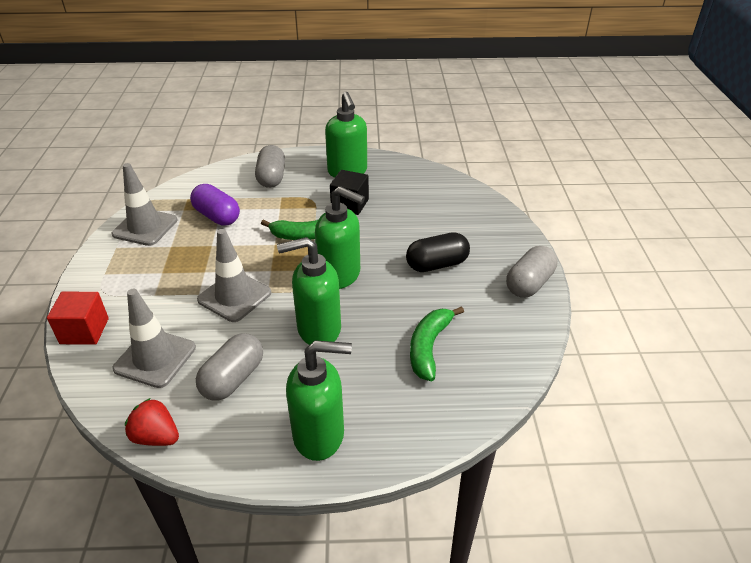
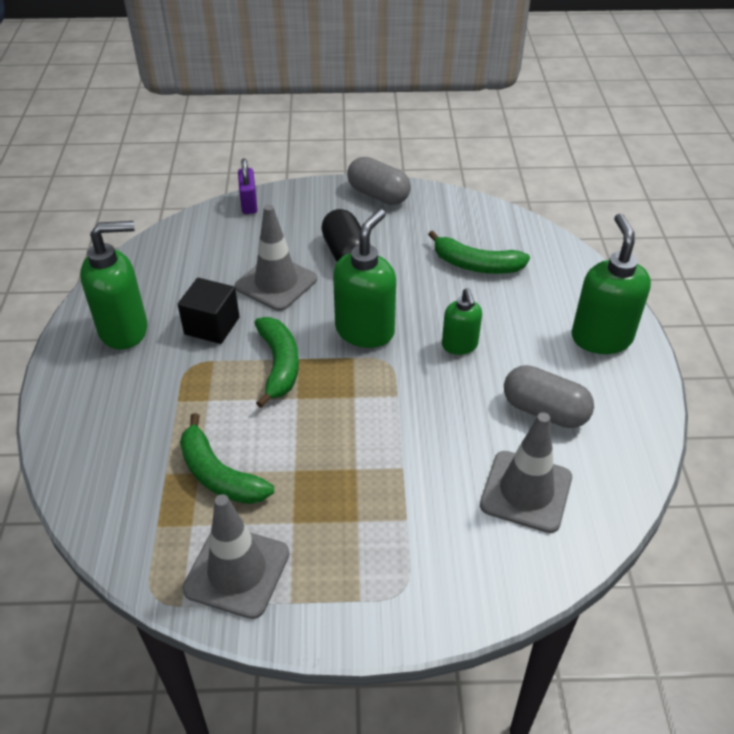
camera: 90 degrees left, 5 degrees up
red cube [47,292,109,345] -> none
red strawberry [125,398,179,446] -> none
purple capsule [190,184,240,226] -> green banana [180,413,274,504]
grey traffic cone [197,229,271,322] -> grey traffic cone moved to [235,205,317,311]
grey capsule [255,145,285,188] -> none
green soap dispenser [277,237,341,345] -> green soap dispenser [442,288,482,355], size x0.59
none -> purple padlock [238,158,257,214]

